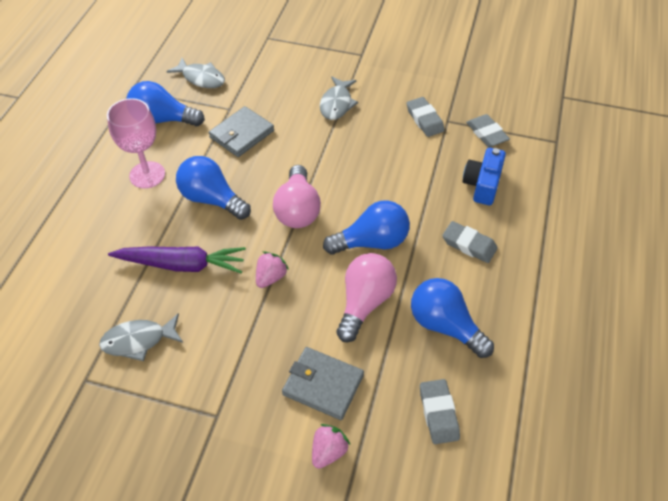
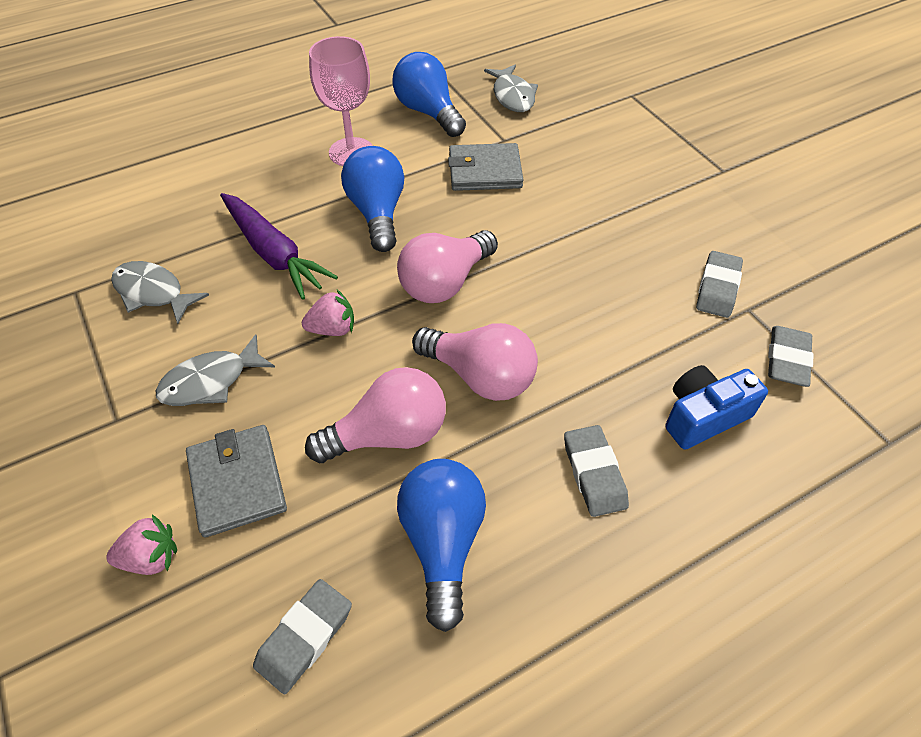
camera: 45 degrees right, 0 degrees up
grey fish [320,76,358,120] -> grey fish moved to [156,334,275,406]
blue light bulb [323,200,410,254] -> pink light bulb [412,323,538,401]

